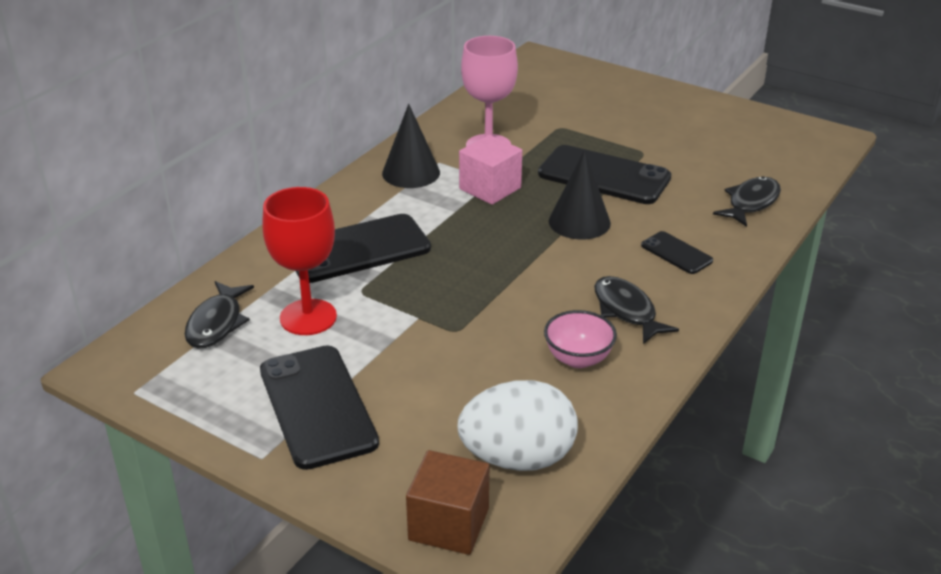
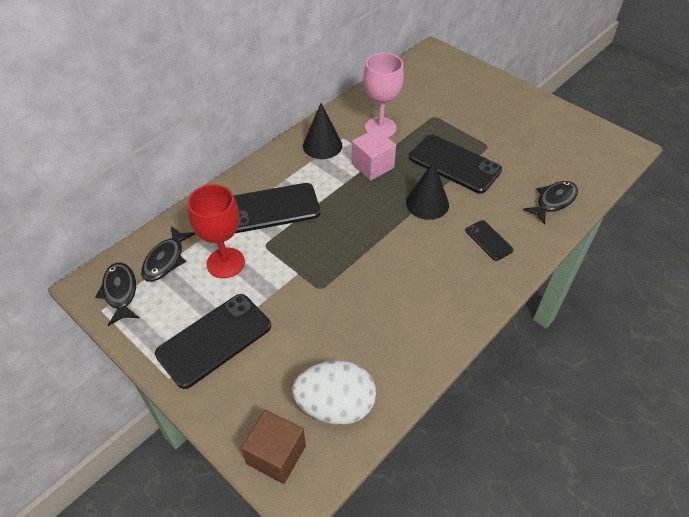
camera: 10 degrees right, 15 degrees up
black phone [260,345,379,470] -> black phone turned 60 degrees clockwise [155,294,271,389]
pink bowl [544,310,617,368] -> none
black fish [594,276,679,344] -> black fish moved to [95,263,139,326]

